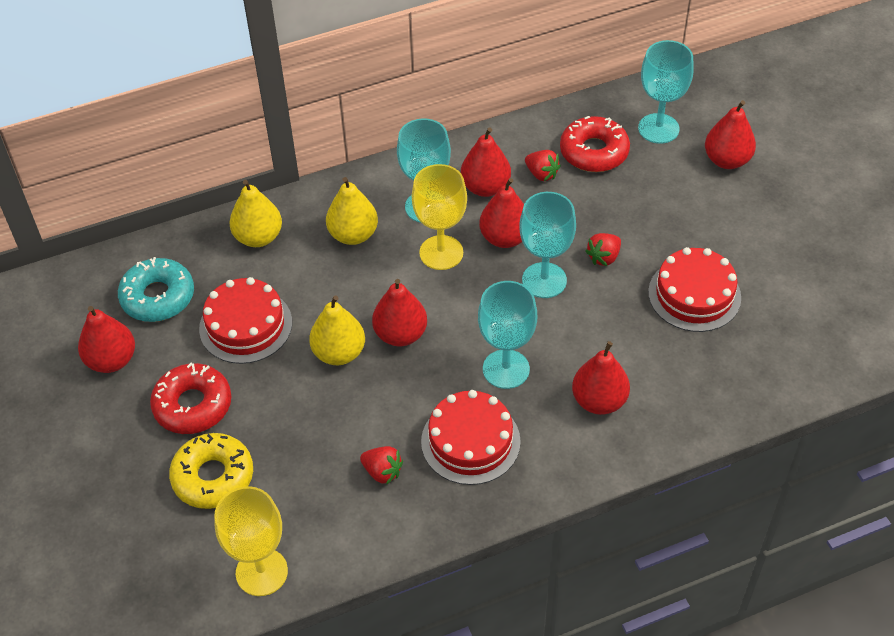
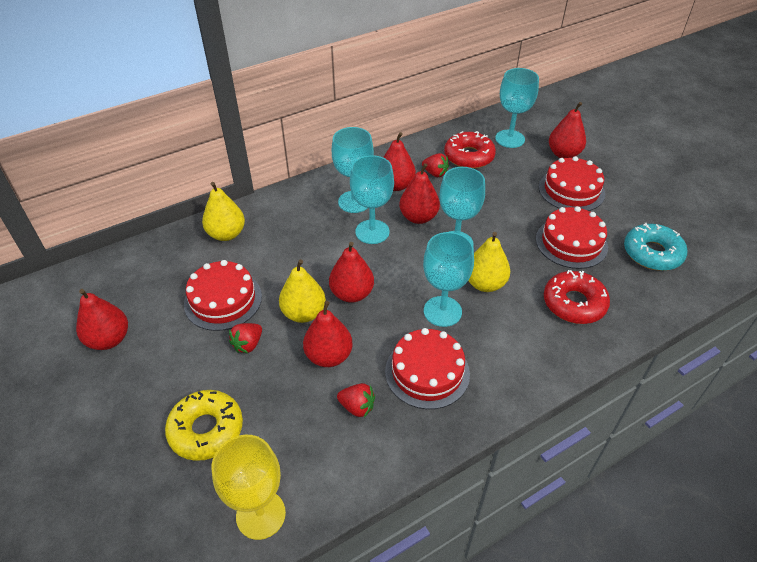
camera: 10 degrees left, 5 degrees down
turquoise donut [118,257,194,322] -> turquoise donut moved to [624,223,687,271]
red donut [150,363,231,434] -> red donut moved to [544,270,610,324]
yellow pear [326,177,378,245] -> yellow pear moved to [468,232,510,292]
yellow goblet [412,164,467,270] -> turquoise goblet [350,155,394,244]
red pear [572,341,630,415] -> red pear moved to [303,301,353,367]
red strawberry [585,233,621,266] -> red strawberry moved to [229,323,262,353]
none -> red cake [539,156,605,211]

